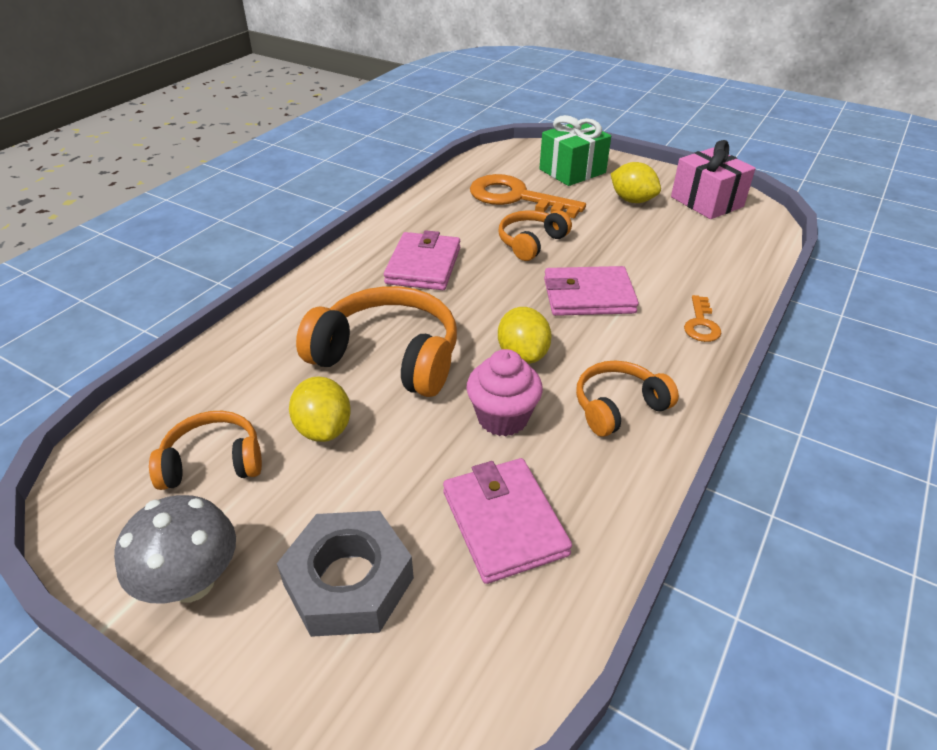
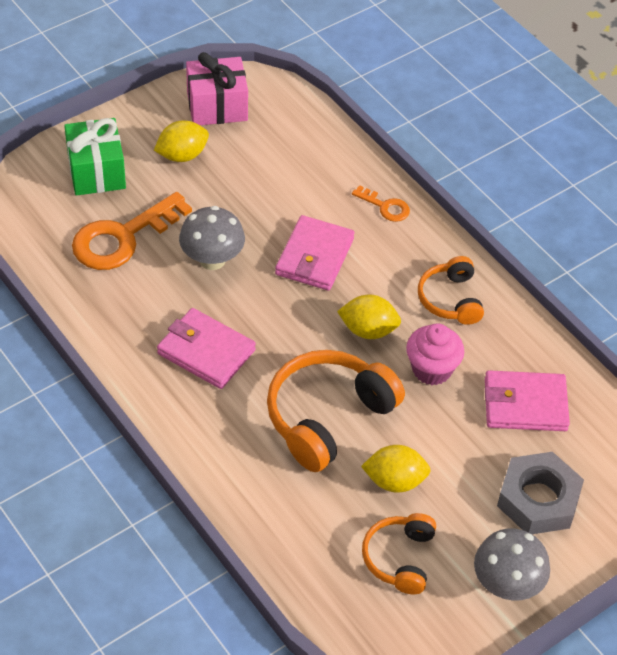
camera: 70 degrees left, 10 degrees up
orange headphones [499,210,572,261] -> grey mushroom [179,206,245,270]

